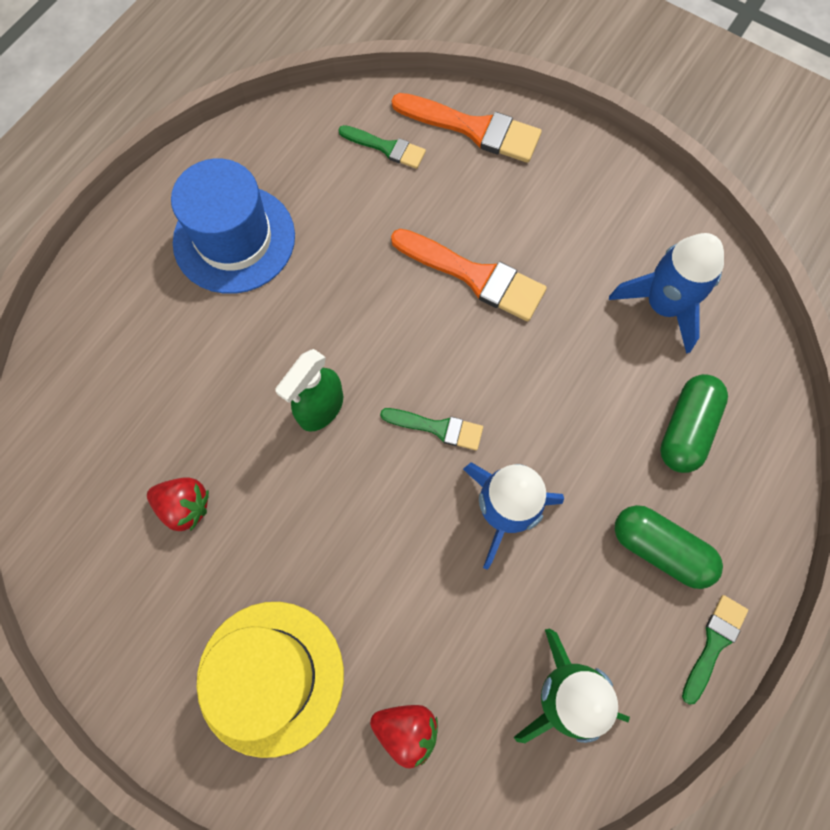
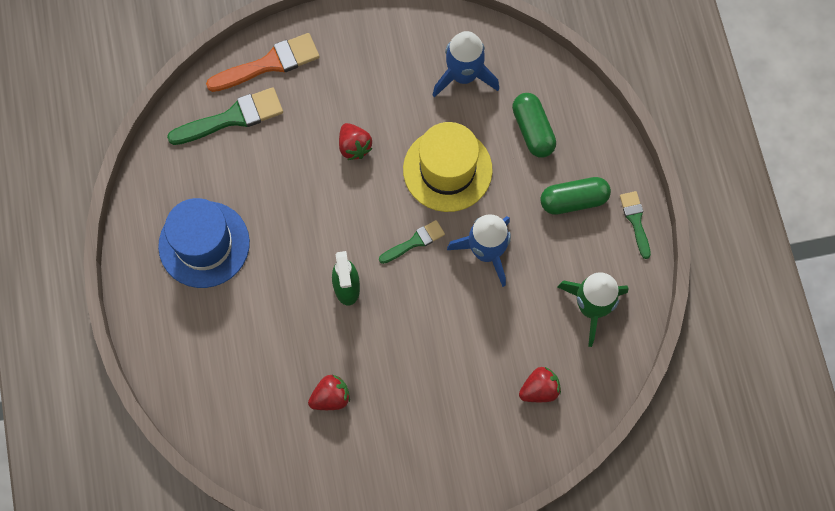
camera: 45 degrees left, 0 degrees up
yellow hat [197,602,344,758] -> yellow hat moved to [403,122,493,212]
green brush [338,125,426,169] -> green brush [167,87,283,145], size x1.70
orange brush [391,229,547,321] -> red strawberry [339,123,373,160]

